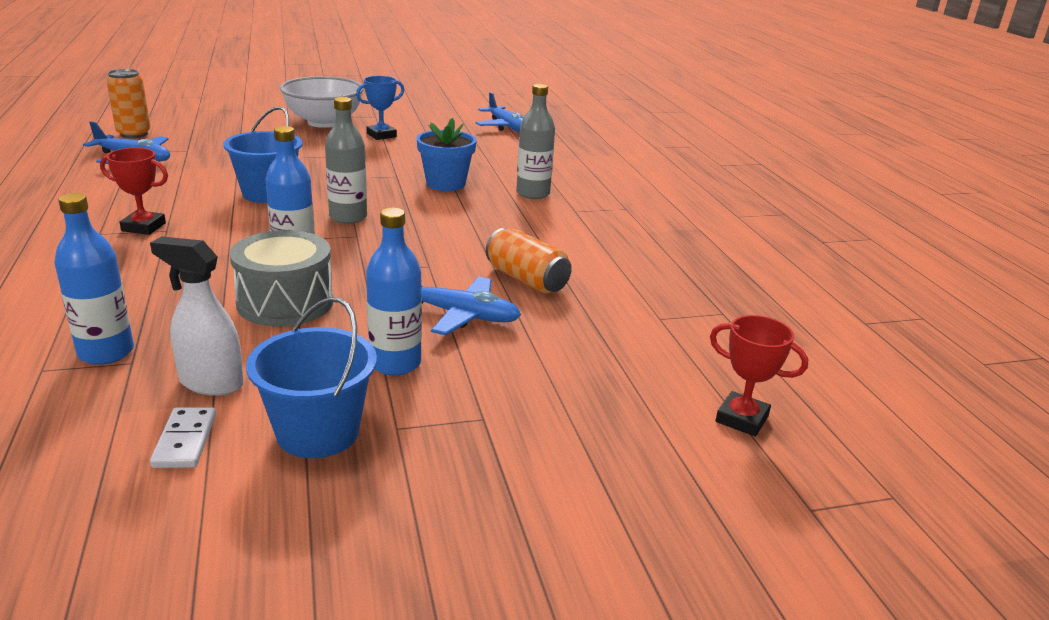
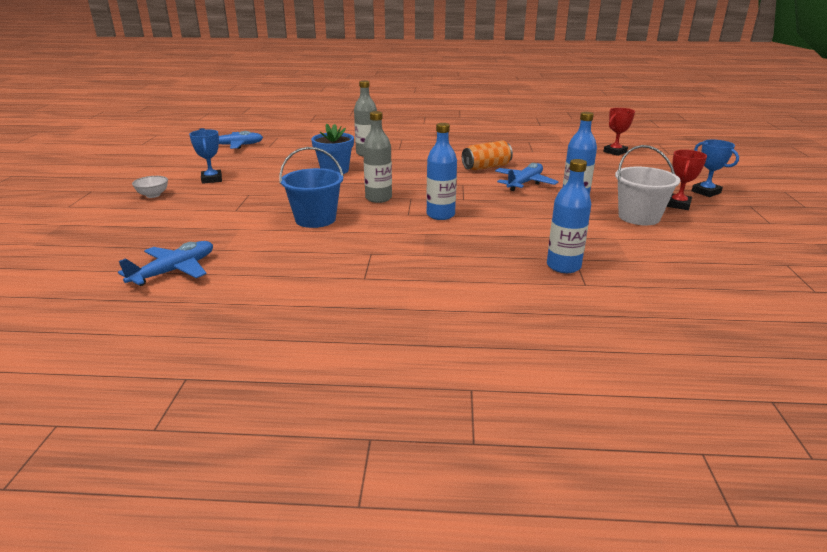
camera: 70 degrees left, 0 degrees up
red trophy [100,148,168,235] -> red trophy moved to [667,150,707,210]
orange can [107,69,151,138] -> none
white spray bottle [150,236,244,396] -> none
white domino [150,407,216,468] -> none
grey drum [230,230,333,326] -> none
blue bucket [246,297,377,458] -> white bucket [615,145,680,225]
white bowl [280,76,364,128] -> white bowl [132,176,168,198], size x0.44
none -> blue trophy [692,140,739,197]

